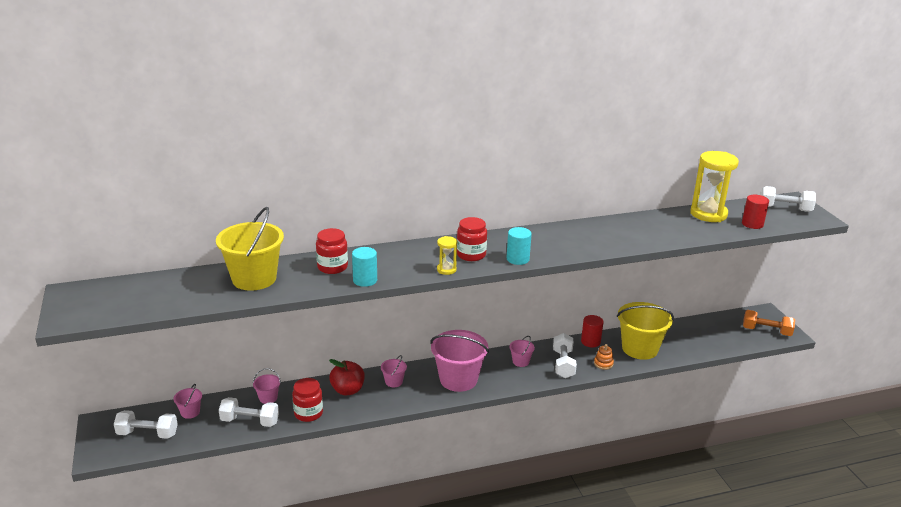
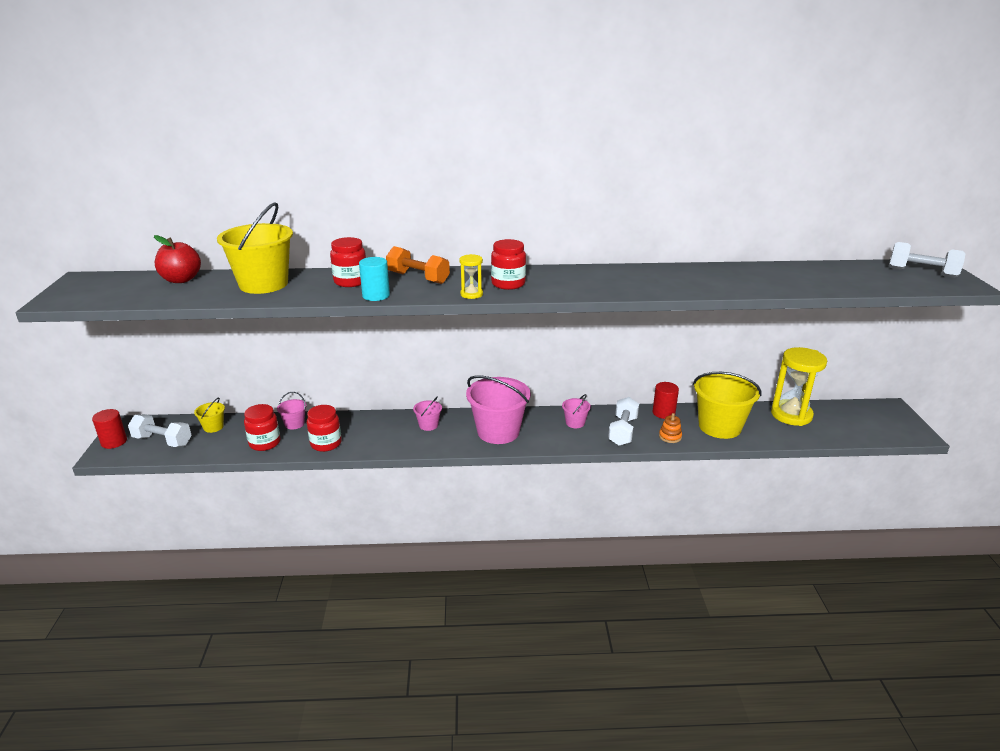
camera: 15 degrees right, 0 degrees up
pink bucket [173,384,202,419] -> yellow bucket [194,398,225,433]
white dumbbell [219,397,279,427] -> red jar [244,404,281,451]
red apple [329,359,365,395] -> red apple moved to [154,235,201,283]
turquoise cylinder [507,227,532,265] -> none
yellow hourglass [690,151,739,222] -> yellow hourglass moved to [771,347,827,426]
red cylinder [742,195,769,229] -> red cylinder moved to [92,409,127,449]
orange dumbbell [743,310,795,336] -> orange dumbbell moved to [386,246,450,284]

